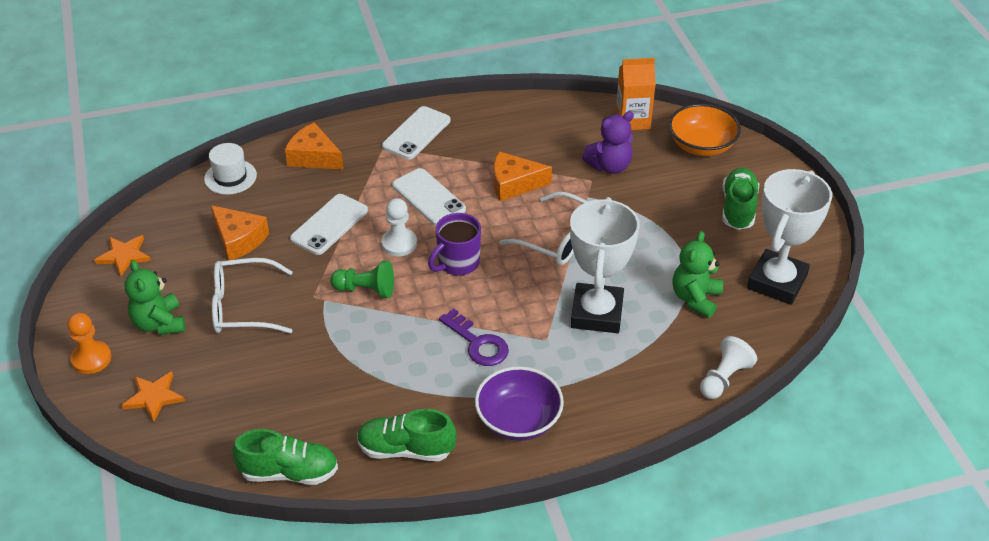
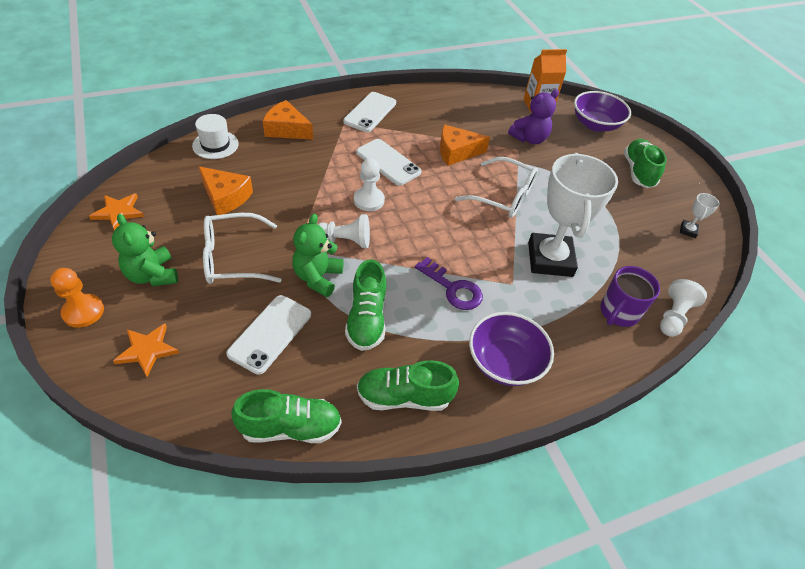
camera: 10 degrees left, 5 degrees up
white phone [290,194,368,255] -> white phone moved to [226,295,311,375]
green pawn [330,261,394,298] -> white pawn [317,214,370,248]
purple mug [428,213,481,276] -> purple mug moved to [600,266,660,327]
orange bowl [669,104,741,156] -> purple bowl [574,91,631,132]
green teddy bear [672,231,723,318] -> green teddy bear moved to [292,214,344,297]
white trophy [747,169,832,305] -> white trophy [680,193,719,238], size x0.40
none -> green shoe [345,259,386,351]

